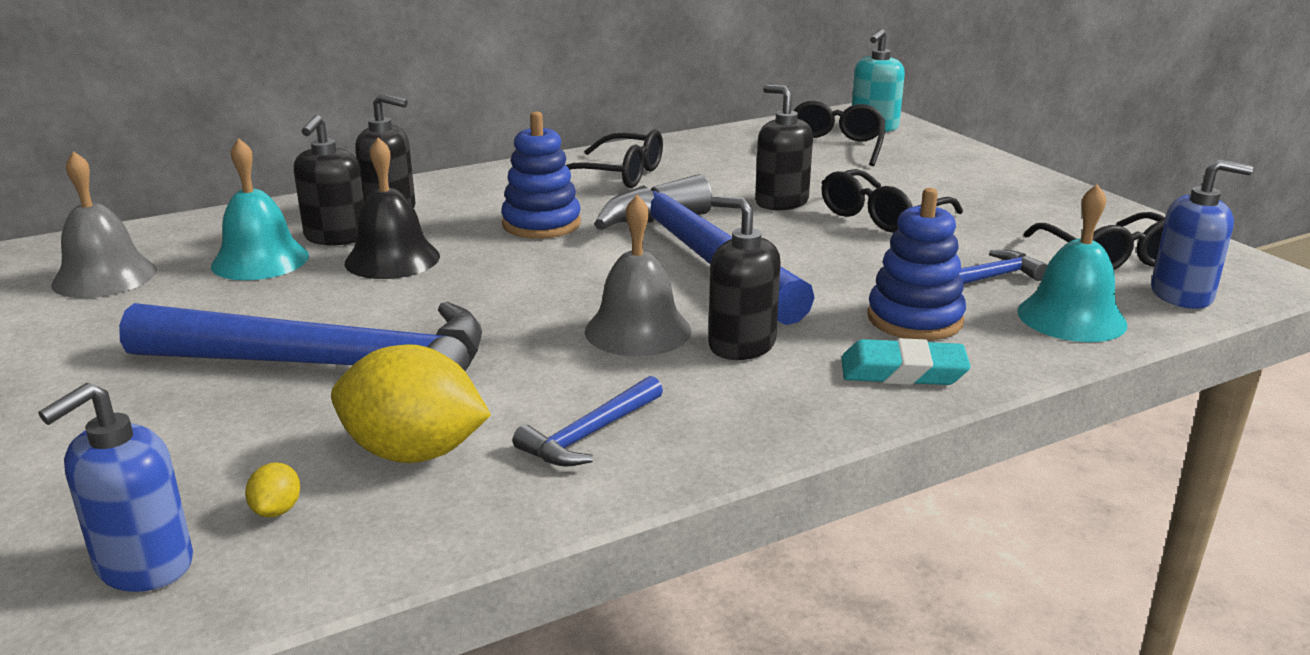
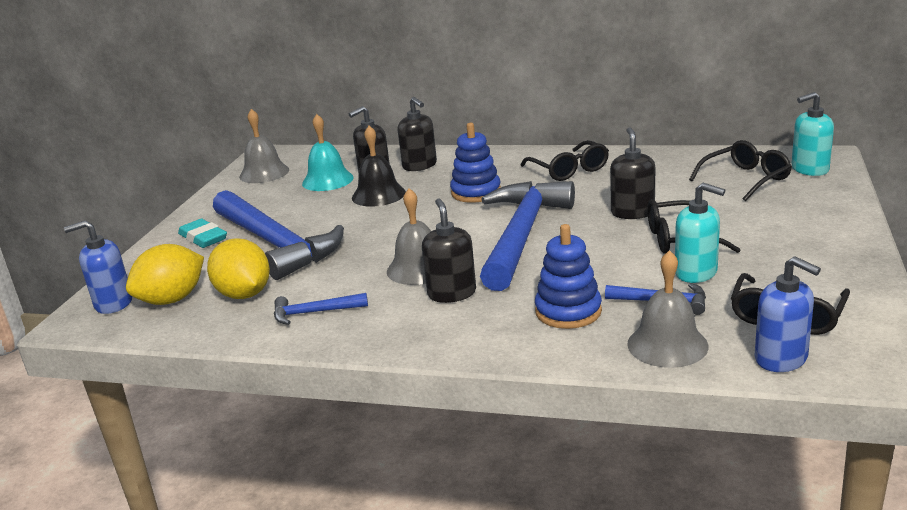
camera: 45 degrees right, 0 degrees up
yellow lemon [245,462,300,518] -> yellow lemon [126,244,204,305], size x2.46
turquoise eraser [841,338,971,385] -> turquoise eraser moved to [178,219,227,248]
turquoise bell [1017,184,1127,342] -> grey bell [627,250,708,368]
none -> turquoise soap dispenser [675,183,725,283]

